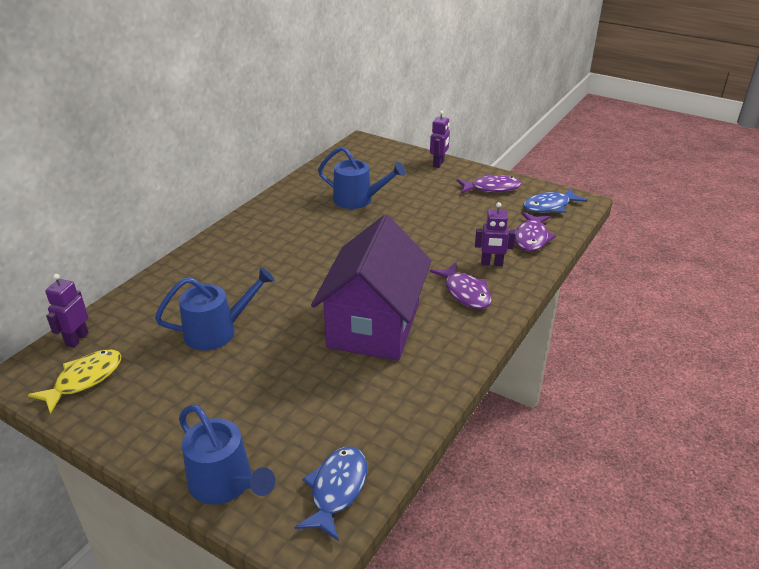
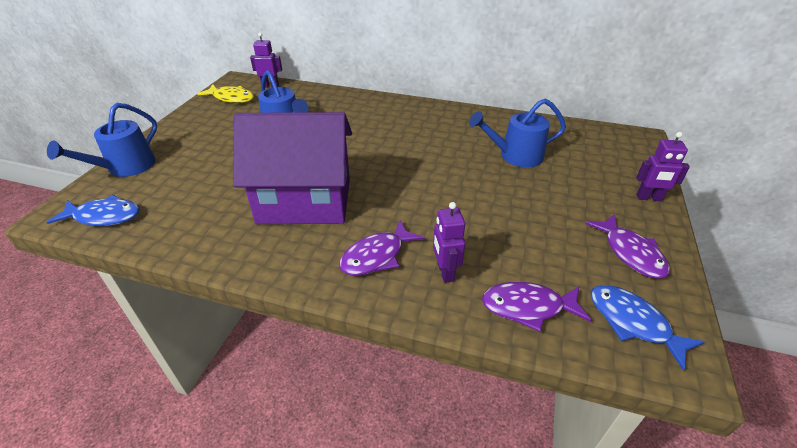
camera: 75 degrees right, 5 degrees up
blue watering can [318,146,406,209] -> blue watering can turned 75 degrees clockwise [469,98,566,168]

